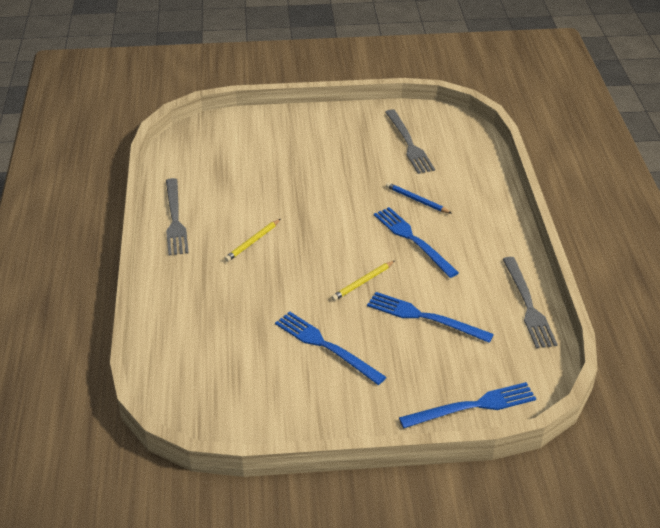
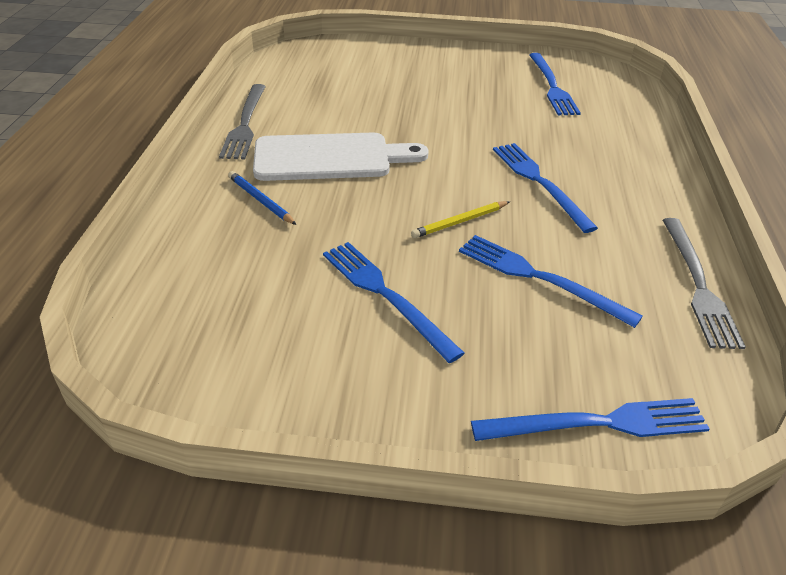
camera: 10 degrees right, 0 degrees up
yellow pencil [224,219,281,262] -> white cutting board [253,133,429,181]
grey fork [385,109,435,174] -> blue fork [529,53,581,115]
blue pencil [386,182,452,214] -> blue pencil moved to [228,171,297,225]

